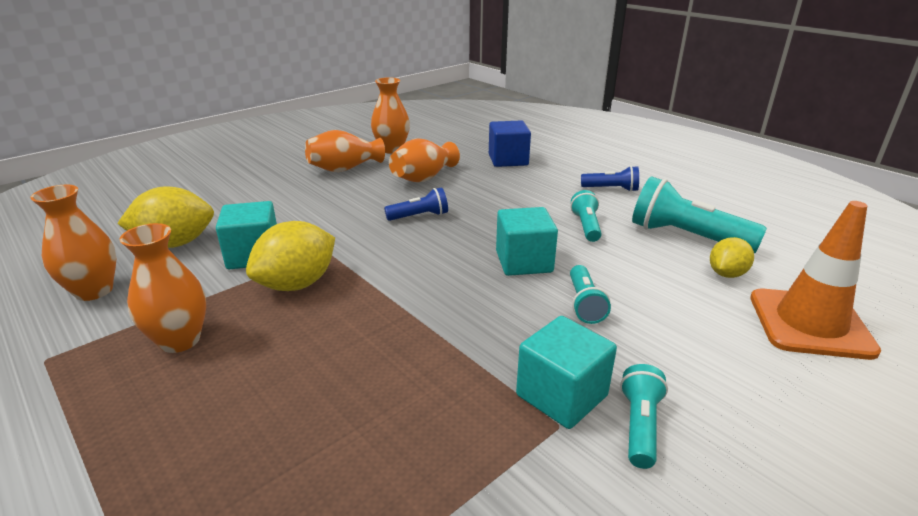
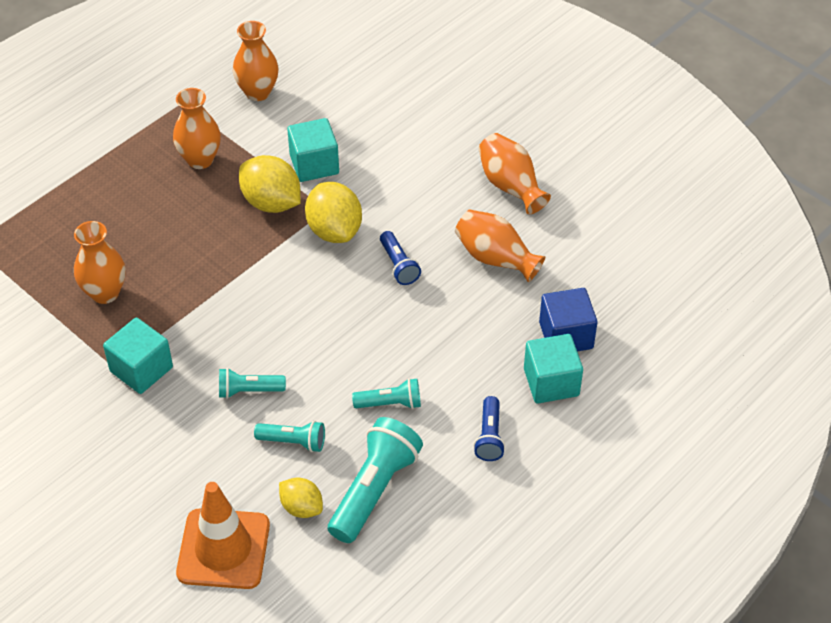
camera: 85 degrees right, 20 degrees up
yellow lemon [117,186,214,248] -> yellow lemon moved to [305,182,362,243]
orange vase [371,77,410,154] -> orange vase moved to [74,221,126,304]
turquoise cube [496,207,558,276] -> turquoise cube moved to [524,334,583,403]
turquoise flashlight [620,364,668,469] -> turquoise flashlight moved to [254,421,325,452]

